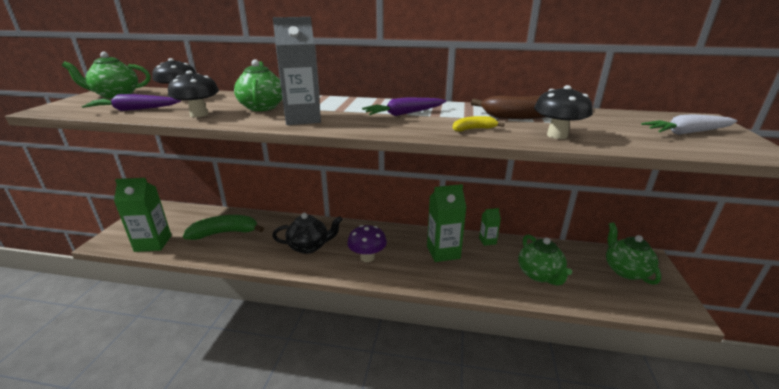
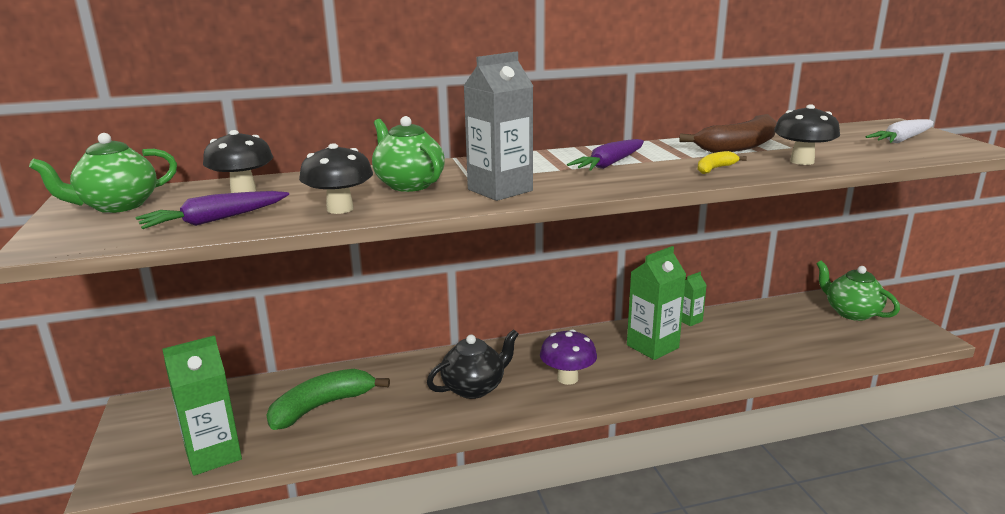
camera: 25 degrees left, 5 degrees down
green teapot [518,234,572,286] -> none

